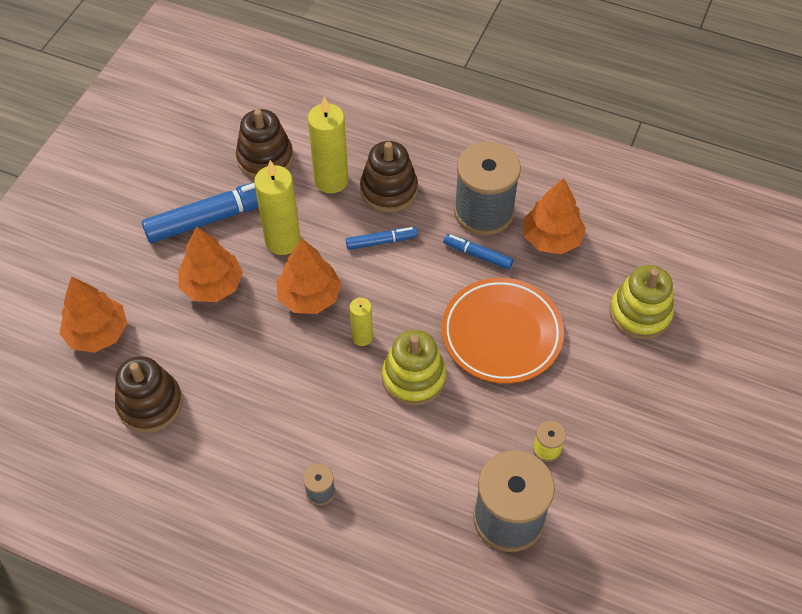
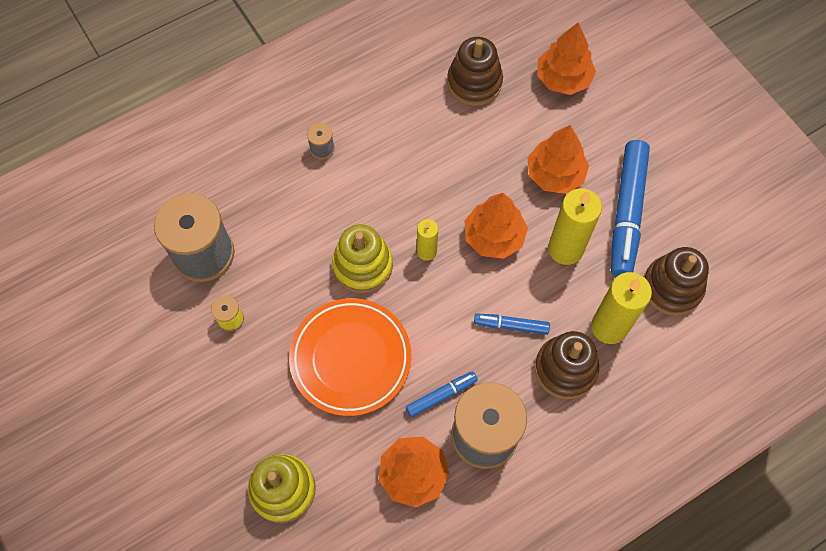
camera: 125 degrees right, 10 degrees up
blue marker [346,227,418,250] -> blue marker turned 75 degrees clockwise [474,313,550,335]

